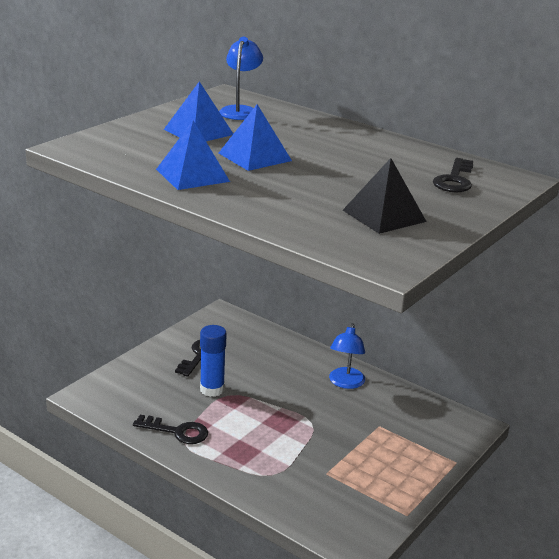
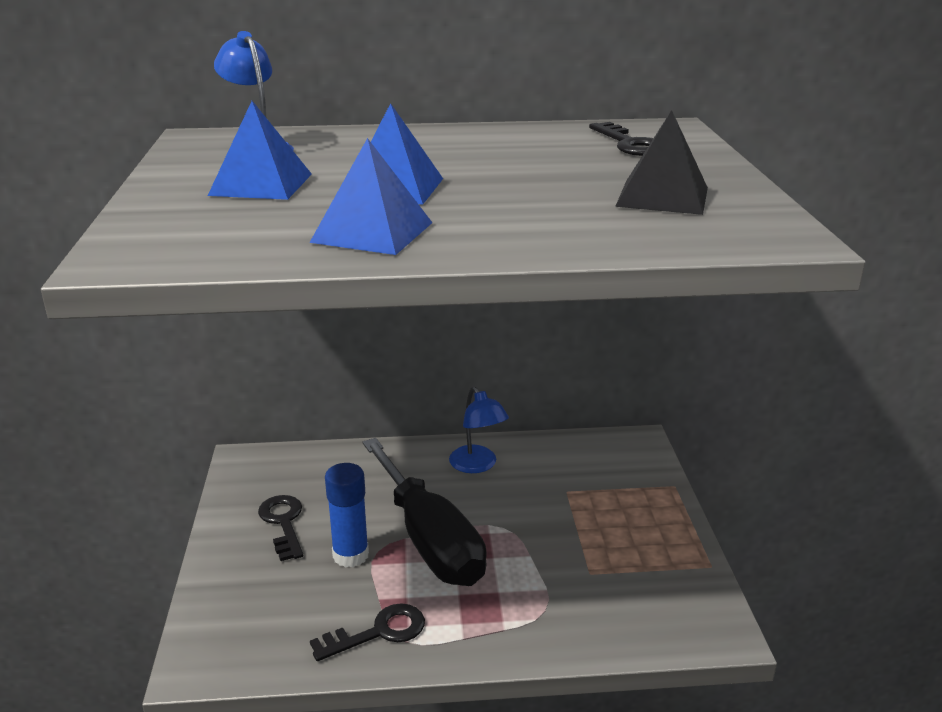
camera: 40 degrees left, 0 degrees up
none -> black screwdriver [362,438,487,586]

